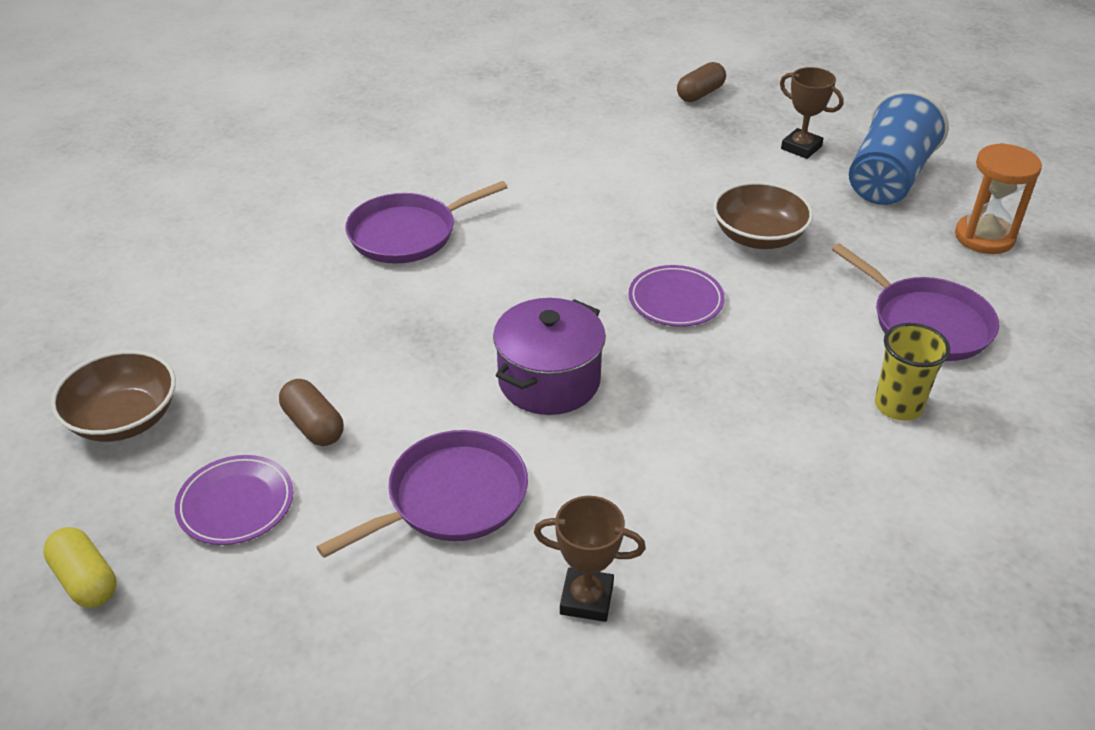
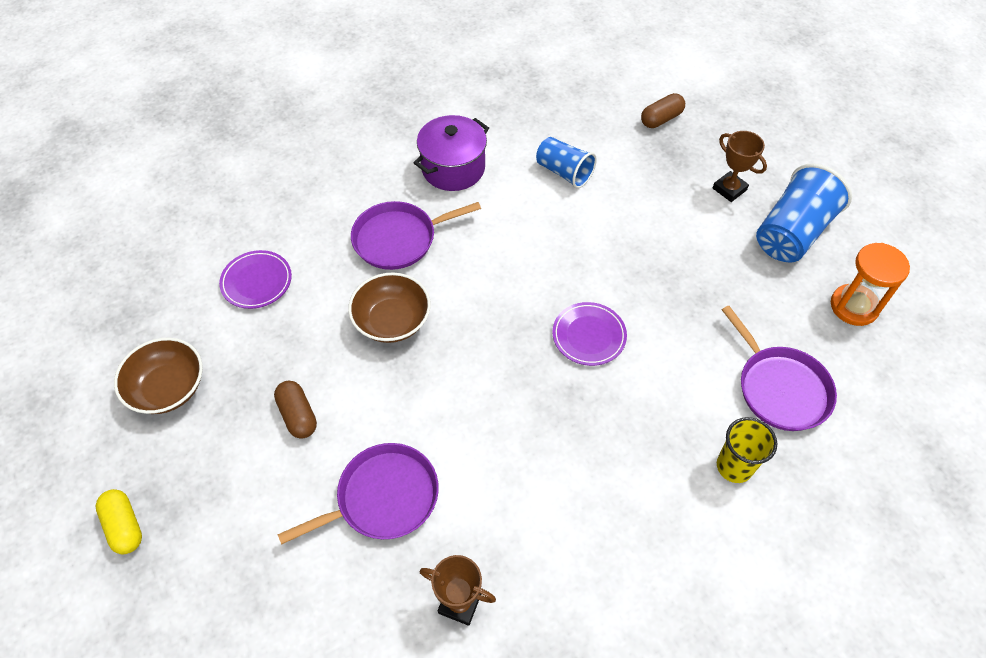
camera: 10 degrees right, 15 degrees up
purple plate [175,455,293,545] -> purple plate moved to [219,250,292,309]
purple pot [493,298,606,415] -> purple pot moved to [414,115,489,191]
brown bowl [713,182,813,249] -> brown bowl moved to [348,273,431,343]
none -> blue cup [536,137,597,188]

